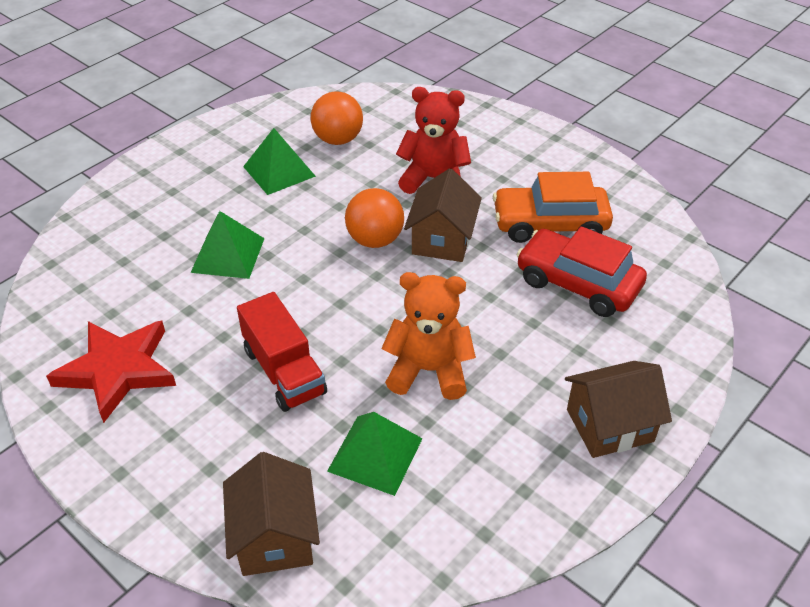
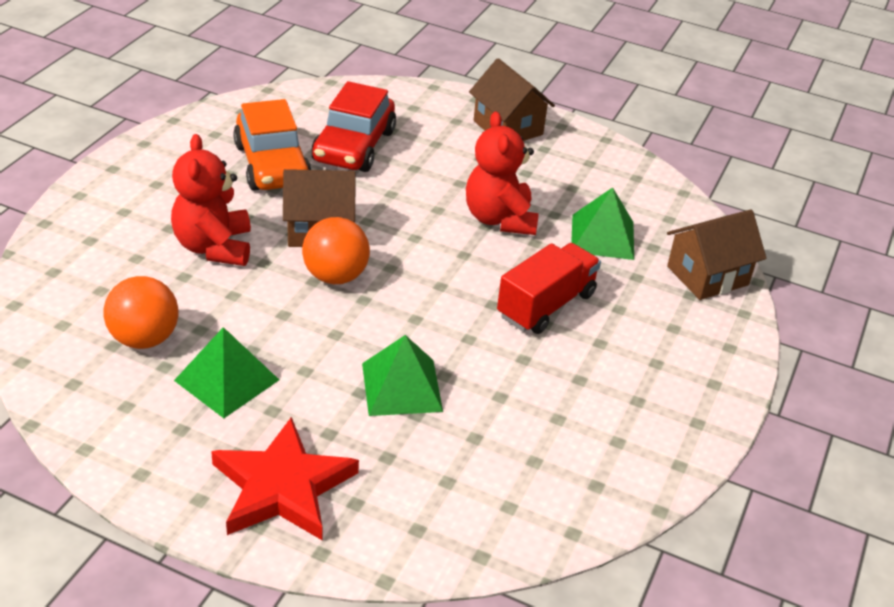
camera: 110 degrees left, 5 degrees down
red star [46,321,176,423] -> red star moved to [211,417,359,541]
orange teddy bear [381,272,476,400] -> red teddy bear [466,111,539,235]

